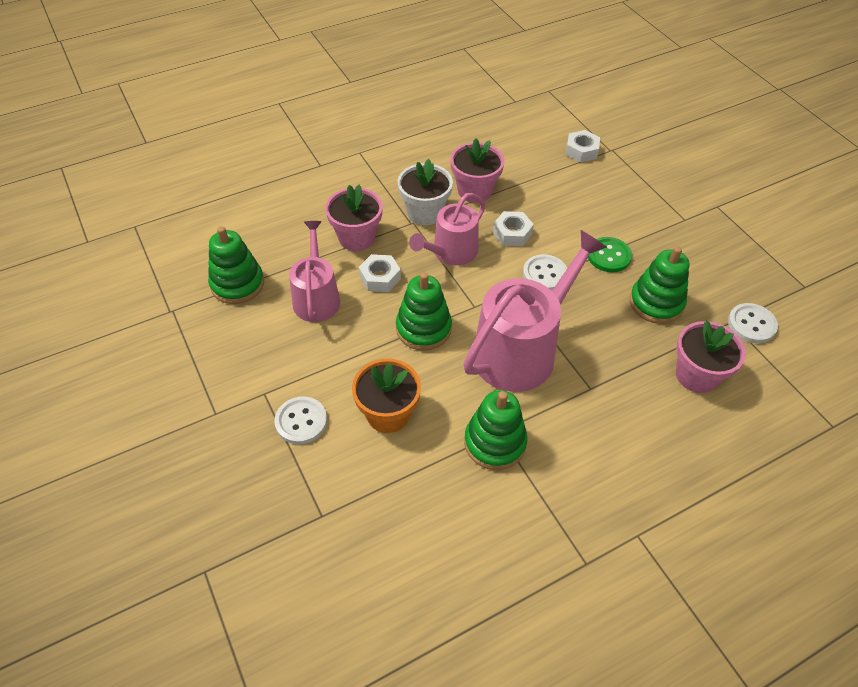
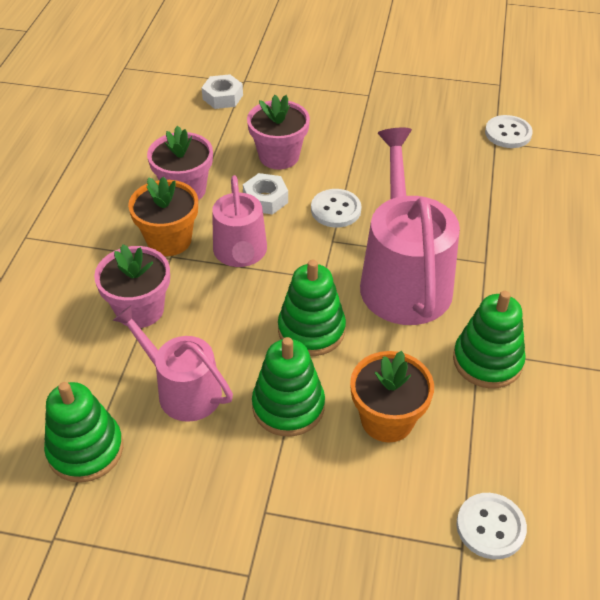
camera: 50 degrees left, 5 degrees down
white button [274,396,327,444] -> white button moved to [456,493,527,559]
white nut [359,254,401,292] -> none
white flower pot [398,159,453,225] -> orange flower pot [128,177,198,256]
green button [588,237,632,272] -> none
green stacking toy [630,246,690,324] -> green stacking toy moved to [252,337,325,437]
pink flower pot [676,320,746,393] -> pink flower pot moved to [247,95,310,169]

